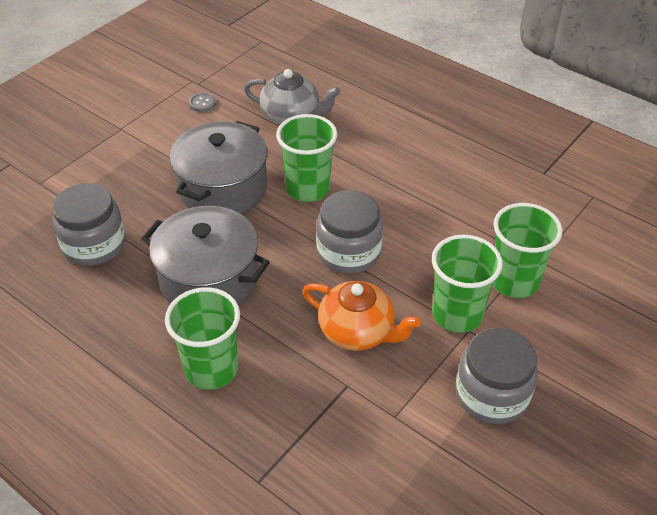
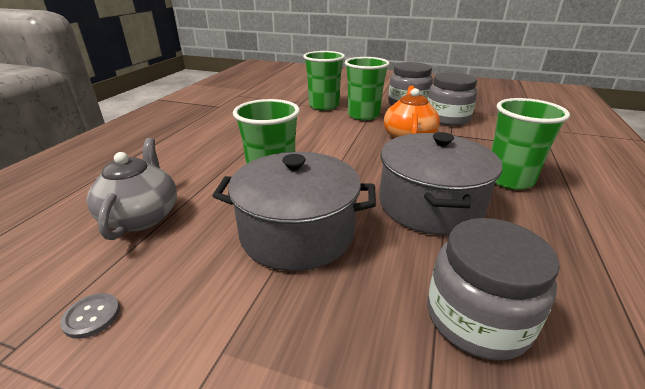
camera: 110 degrees left, 15 degrees down
grey jar [316,190,383,274] -> grey jar moved to [428,72,477,126]

